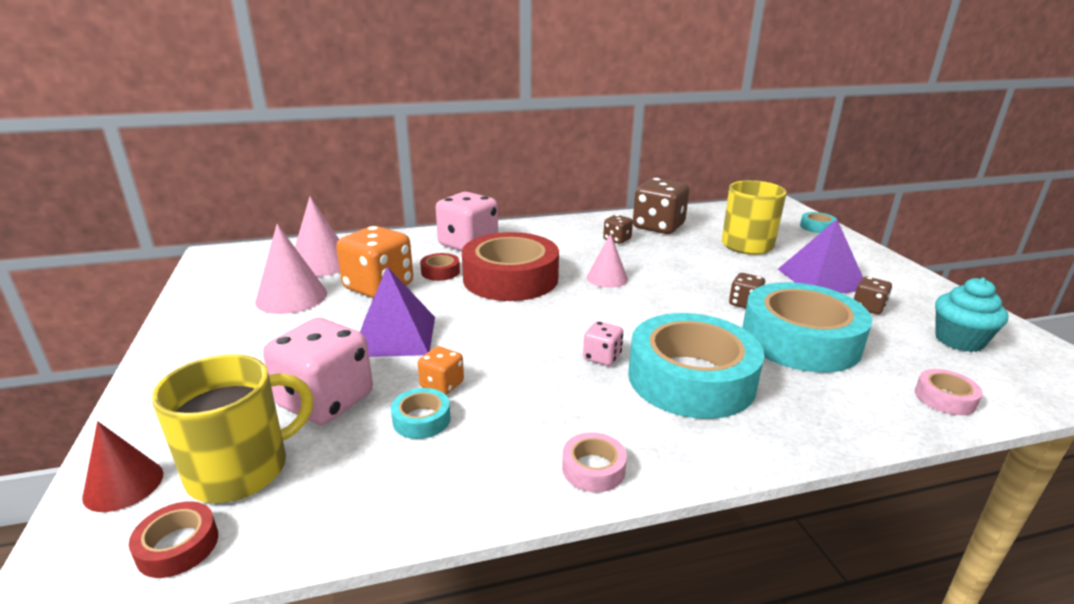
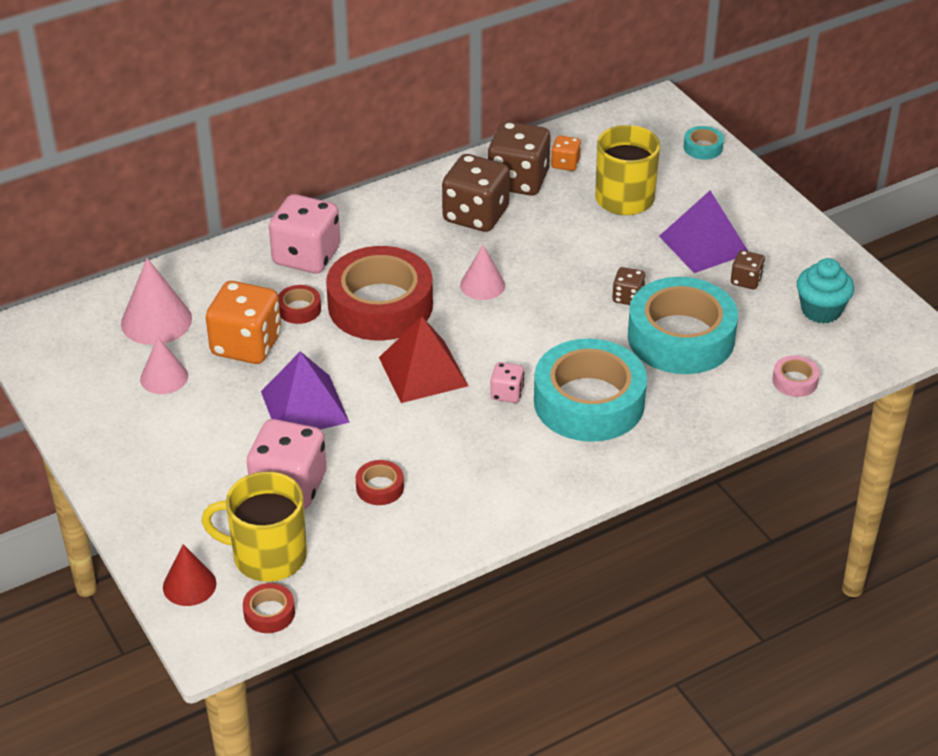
camera: 15 degrees left, 15 degrees up
yellow mug [152,354,313,503] -> yellow mug turned 120 degrees counterclockwise [202,471,307,582]
pink cone [255,224,327,314] -> pink cone [140,337,188,394], size x0.66
turquoise tape [391,388,450,439] -> red tape [356,460,404,505]
orange dice [418,346,464,395] -> orange dice moved to [551,136,581,171]
pink tape [562,432,627,492] -> none
brown dice [603,215,633,244] -> brown dice [442,154,510,232], size x2.05
none -> red pyramid [379,317,468,403]

